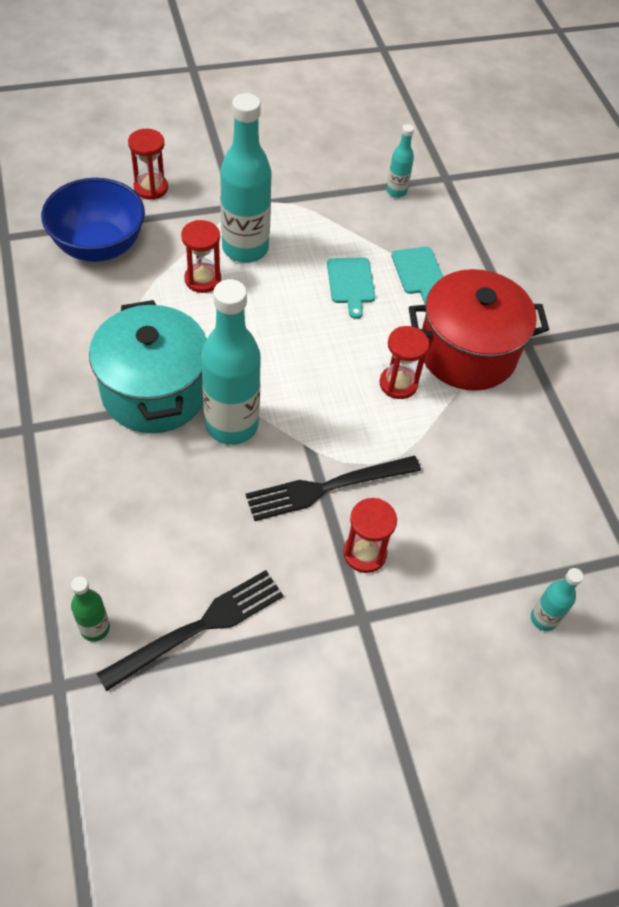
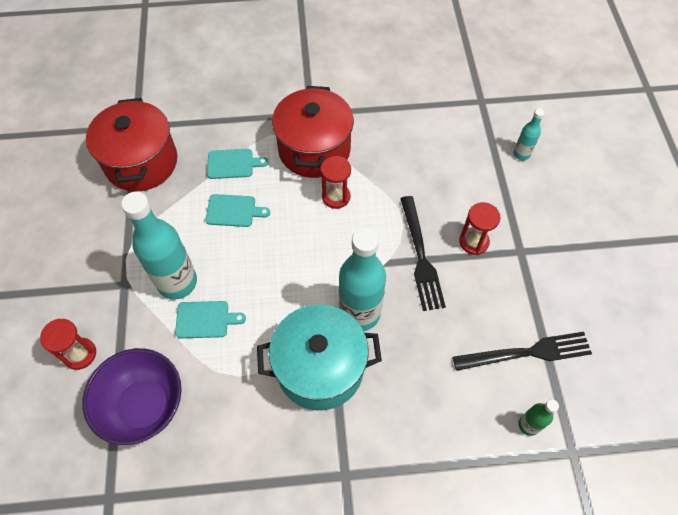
camera: 75 degrees left, 5 degrees up
blue bowl [41,178,145,262] -> purple bowl [82,348,182,445]
black fork [96,570,284,691] -> black fork turned 105 degrees clockwise [453,332,592,371]
red hourglass [181,220,221,293] -> turquoise cutting board [175,301,246,339]
turquoise bottle [387,124,414,198] -> red pot [86,98,177,192]

